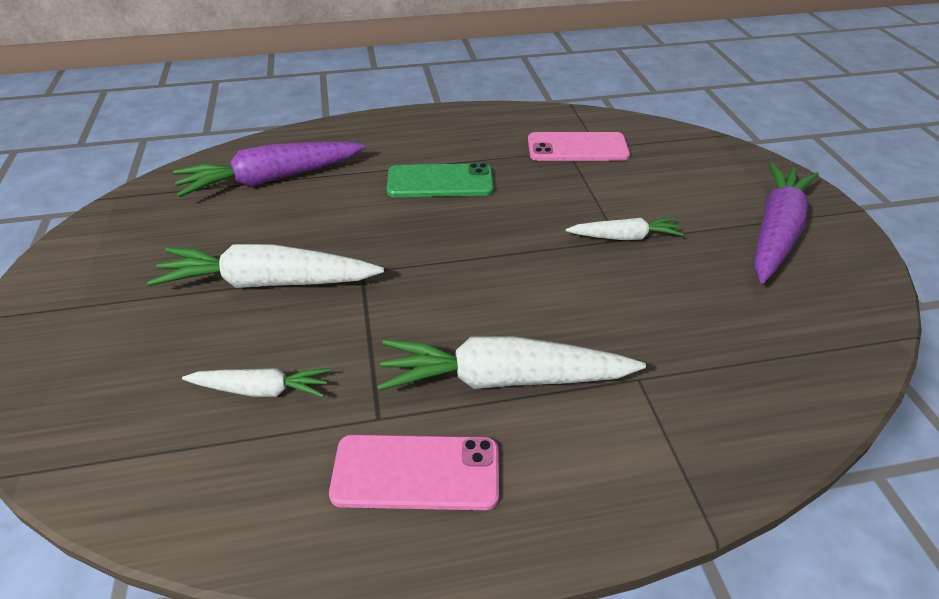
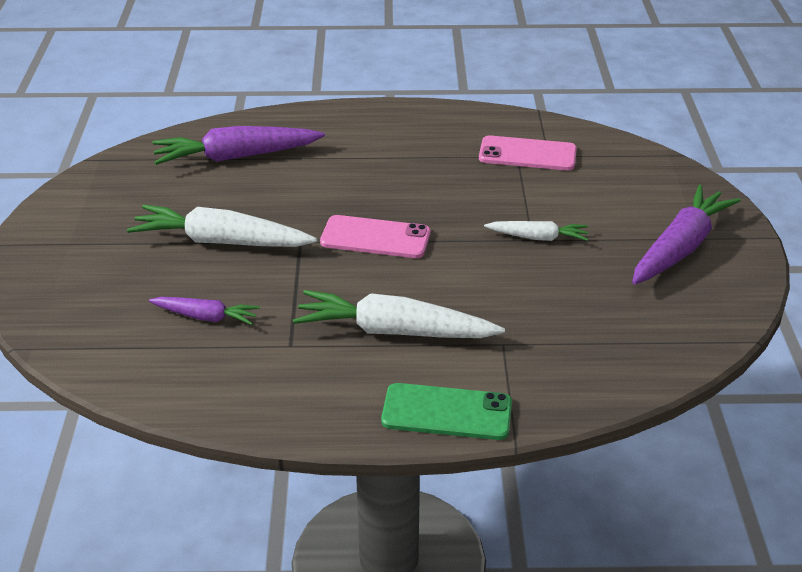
camera: 10 degrees right, 5 degrees down
white carrot [182,368,330,397] -> purple carrot [149,297,260,325]
pink phone [329,435,499,510] -> pink phone moved to [320,215,431,258]
green phone [387,163,494,197] -> green phone moved to [381,383,512,440]

